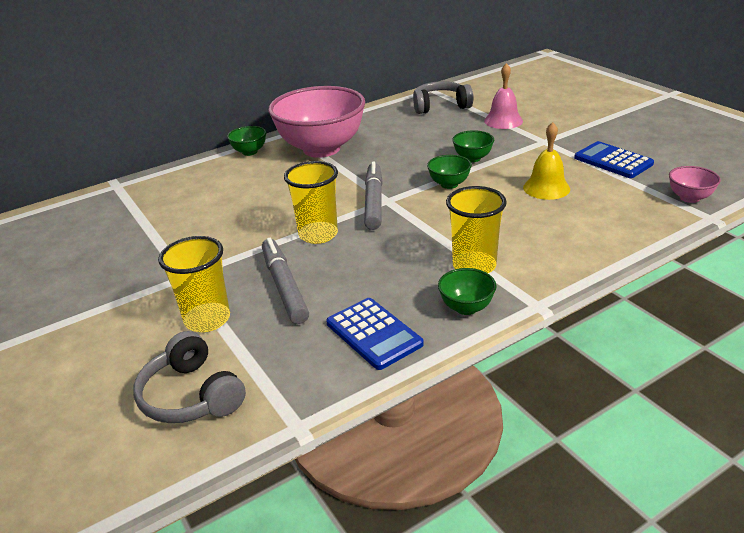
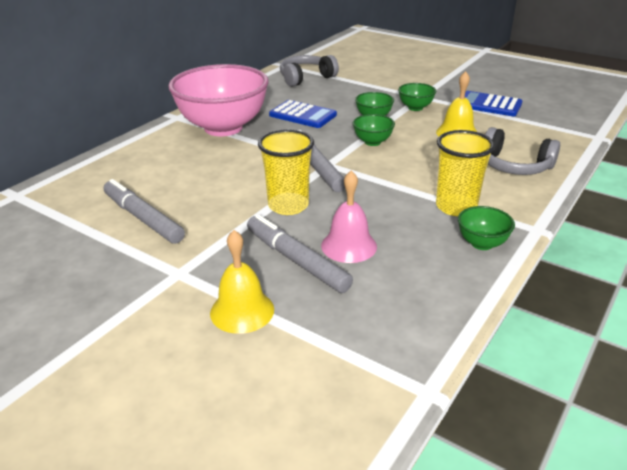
camera: 25 degrees left, 0 degrees up
grey headphones [133,331,246,423] -> grey headphones moved to [485,127,560,175]
yellow cup [158,236,230,332] -> yellow bell [210,230,274,334]
green bowl [227,126,266,156] -> green bowl moved to [398,83,436,111]
blue calculator [326,298,424,370] -> blue calculator moved to [269,100,337,128]
pink bell [484,63,523,129] -> pink bell moved to [321,171,377,263]
pink bowl [669,166,721,203] -> none
none -> grey marker [104,179,185,244]

